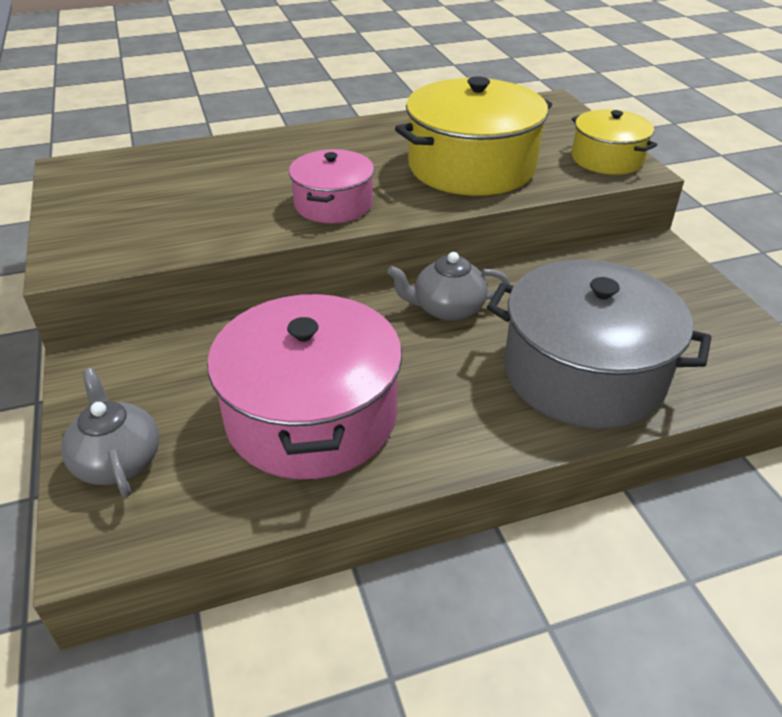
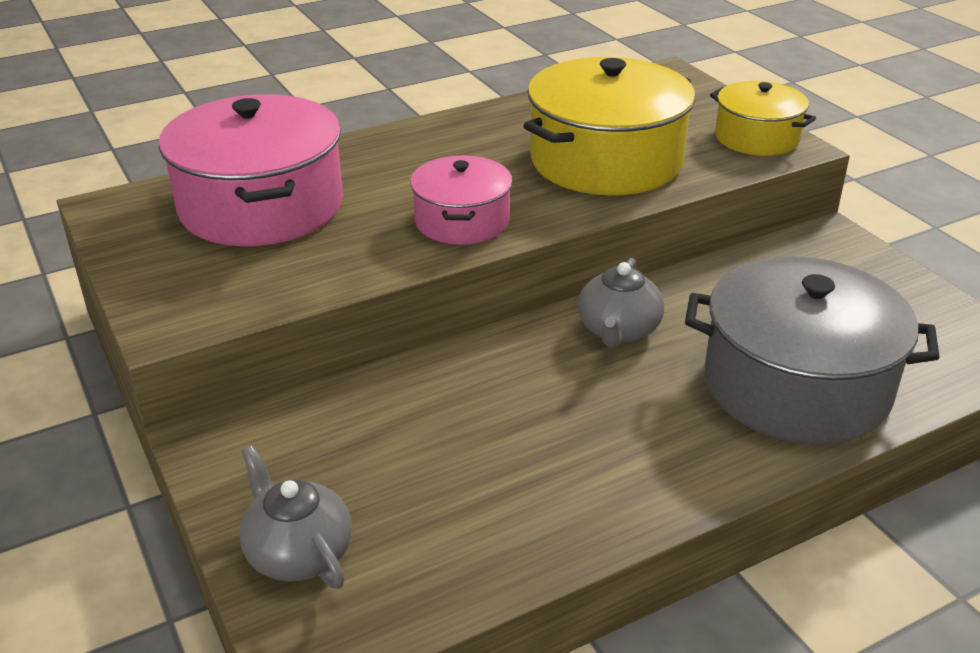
camera: 10 degrees left, 5 degrees down
pink pot [207,293,402,479] -> pink pot moved to [159,94,343,246]
grey teapot [387,252,510,321] -> grey teapot turned 60 degrees counterclockwise [578,258,664,348]

